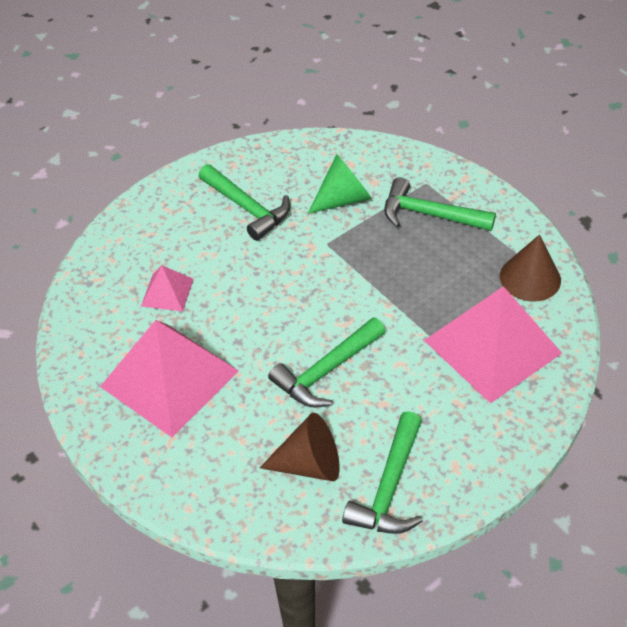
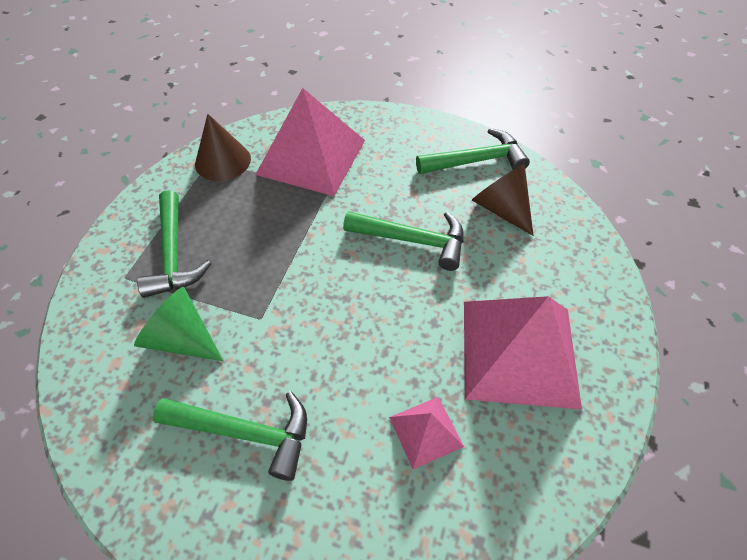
camera: 125 degrees left, 5 degrees up
green hammer [199,164,290,241] -> green hammer turned 90 degrees clockwise [153,391,307,481]

